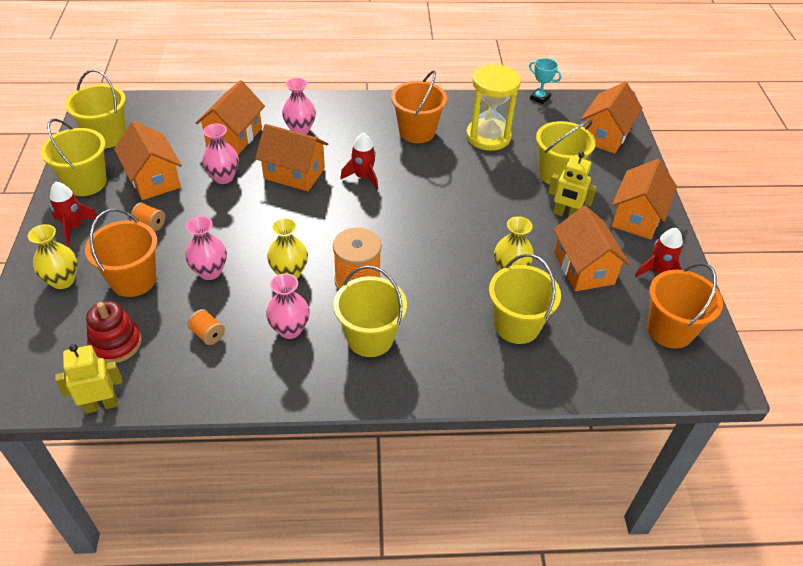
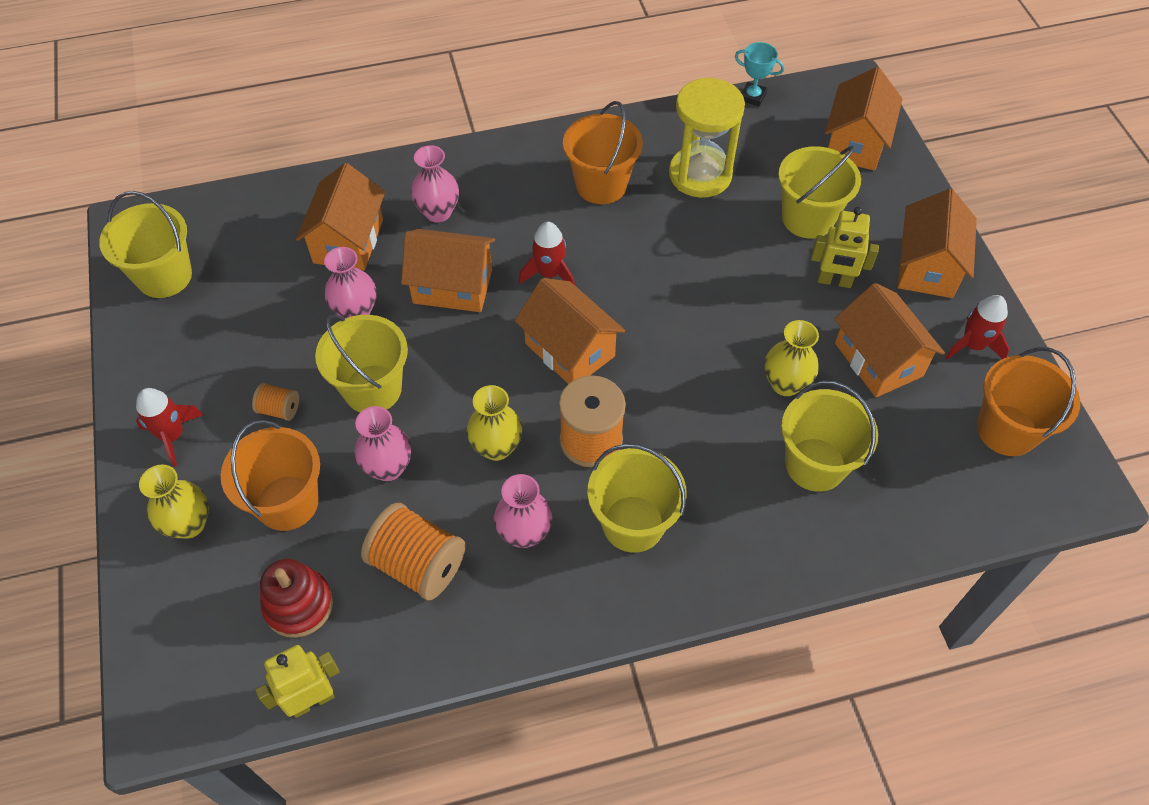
camera: 10 degrees left, 10 degrees up
yellow bucket [41,118,107,196] -> yellow bucket moved to [315,314,408,412]
orange house [114,121,182,200] -> orange house moved to [515,278,625,384]
orange spool [187,309,225,345] -> orange spool [361,503,466,601], size x2.01

